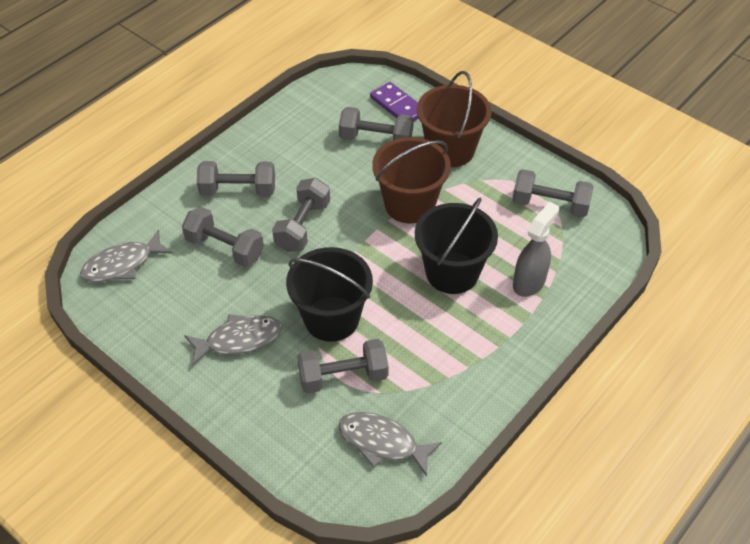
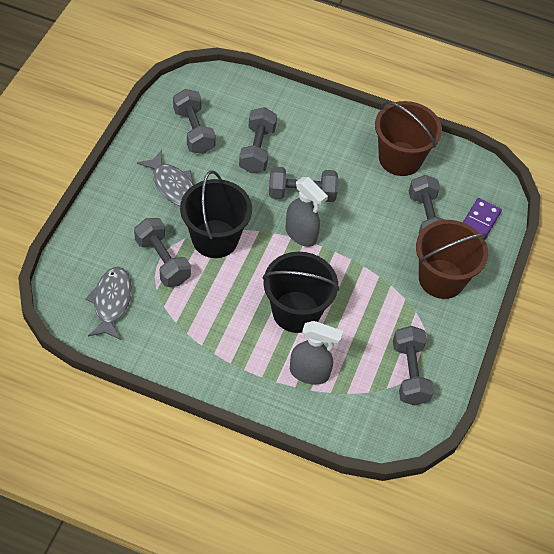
camera: 65 degrees right, 5 degrees up
grey fish [80,230,173,282] -> none
grey dumbbell [197,161,275,196] -> grey dumbbell moved to [173,89,216,154]
brown bucket [372,137,451,224] -> brown bucket moved to [375,101,442,176]
none -> grey spray bottle [286,177,328,247]

